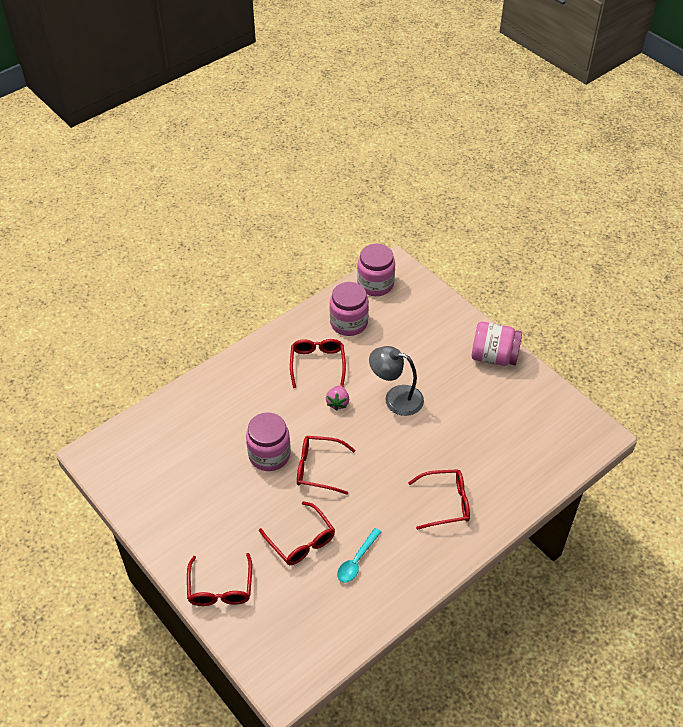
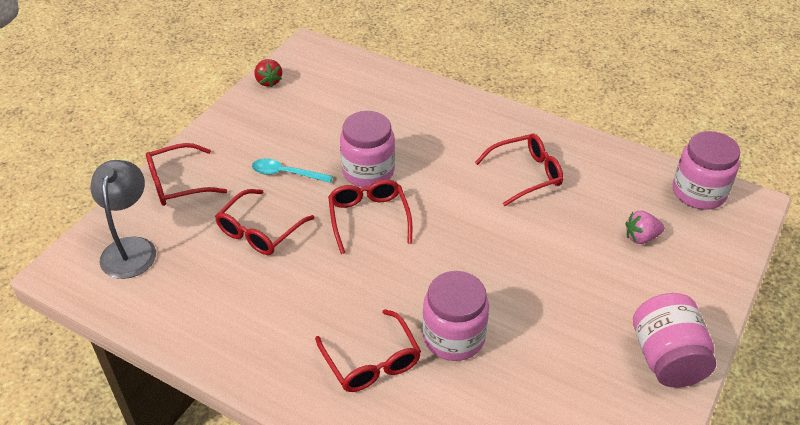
camera: 70 degrees right, 5 degrees down
pink strawberry [326,385,349,411] -> pink strawberry moved to [625,211,665,244]
pink jar [330,282,369,336] -> pink jar moved to [422,271,489,361]
turquoise spoon [337,528,381,582] -> turquoise spoon moved to [252,158,333,183]
grey lamp [369,346,424,416] -> grey lamp moved to [91,160,156,279]
none -> red strawberry [254,59,282,87]

